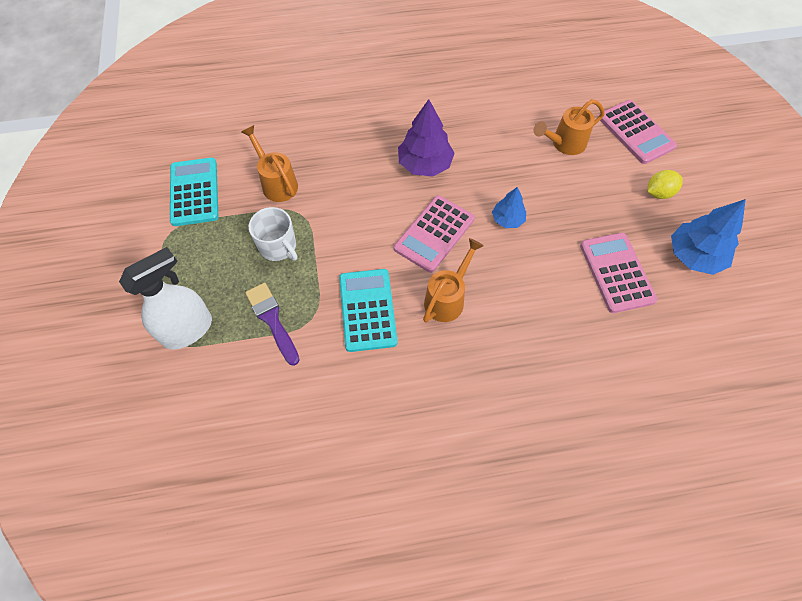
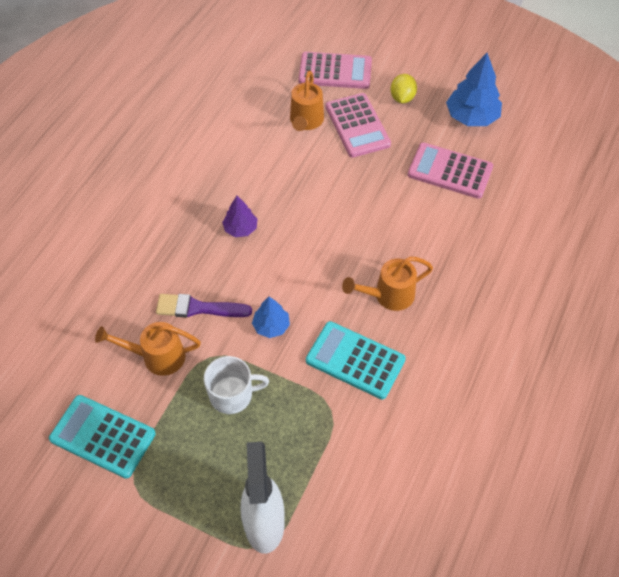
camera: 55 degrees left, 5 degrees down
purple brush [245,283,299,366] -> purple brush moved to [156,294,252,318]
pink calculator [394,195,475,273] -> pink calculator moved to [326,93,391,158]
purple tree [398,99,455,177] -> purple tree [222,196,257,237], size x0.58
orange watering can [423,238,484,323] -> orange watering can turned 90 degrees counterclockwise [342,257,433,311]
blue tree [492,187,526,228] -> blue tree moved to [252,297,290,338]

